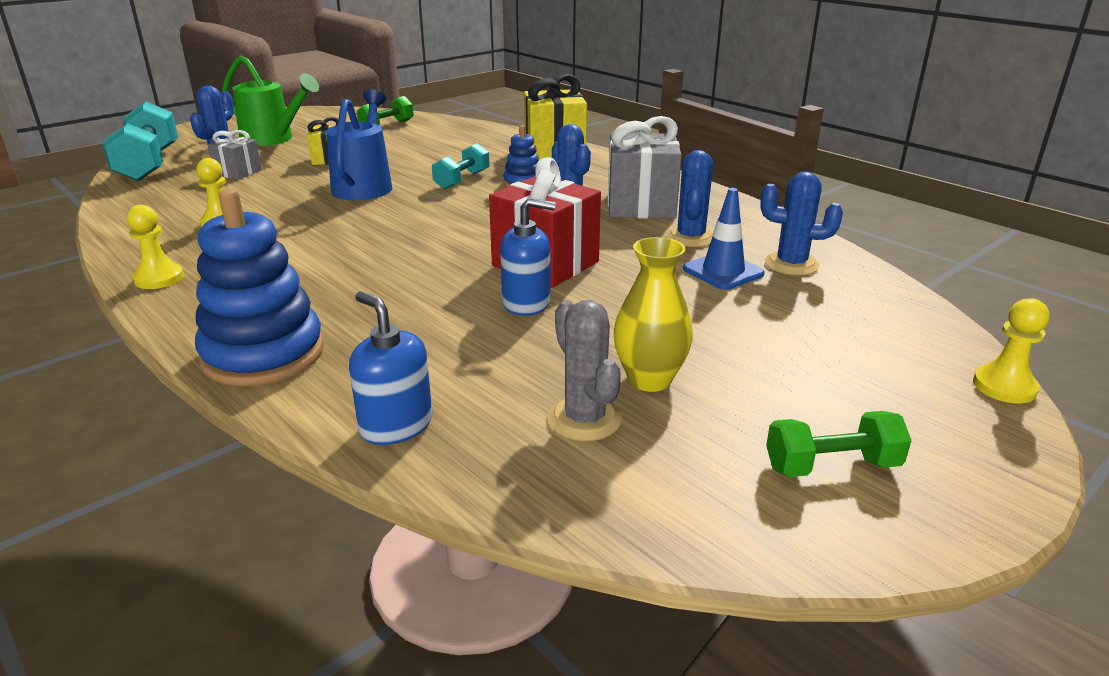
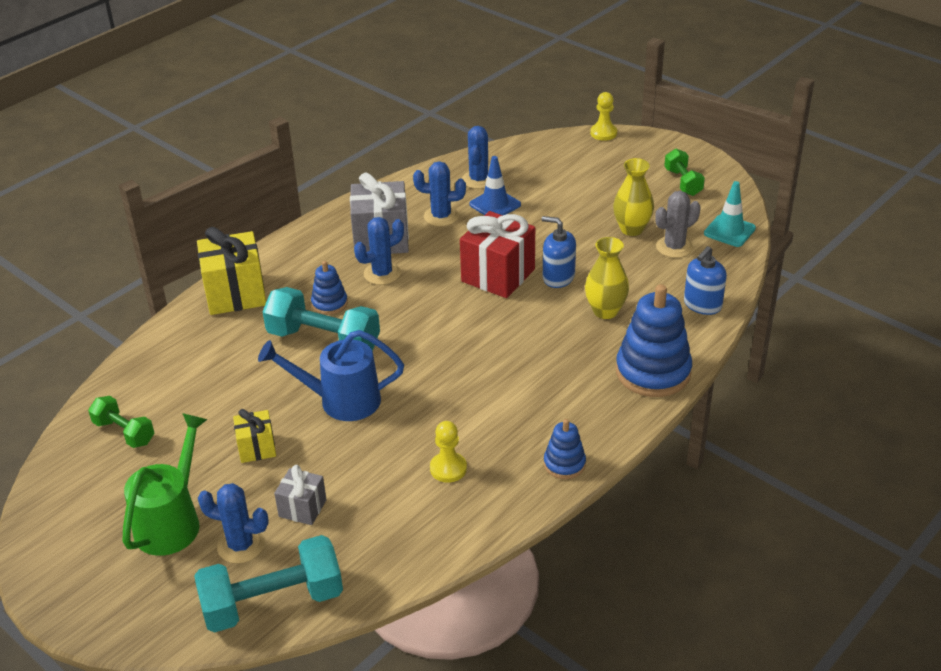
camera: 95 degrees left, 10 degrees up
yellow pawn [127,205,184,289] -> blue stacking toy [544,419,586,479]
turquoise dumbbell [432,143,490,190] -> turquoise dumbbell [262,287,380,351], size x1.75
blue soap dispenser [500,198,556,316] -> blue soap dispenser turned 60 degrees counterclockwise [542,216,576,288]
none -> yellow vase [585,237,629,319]
none -> turquoise traffic cone [704,181,756,247]

